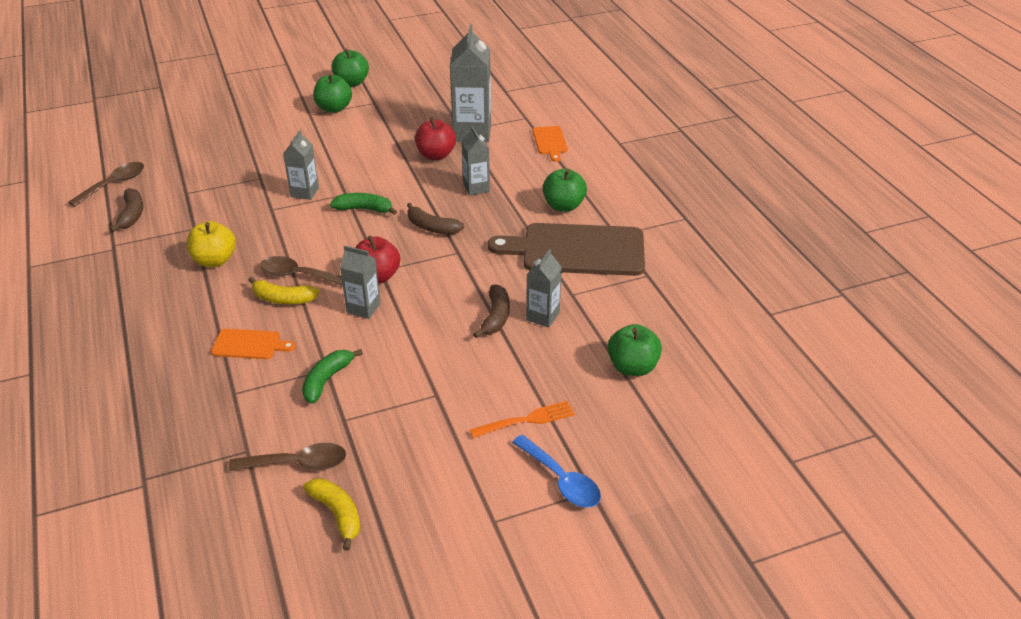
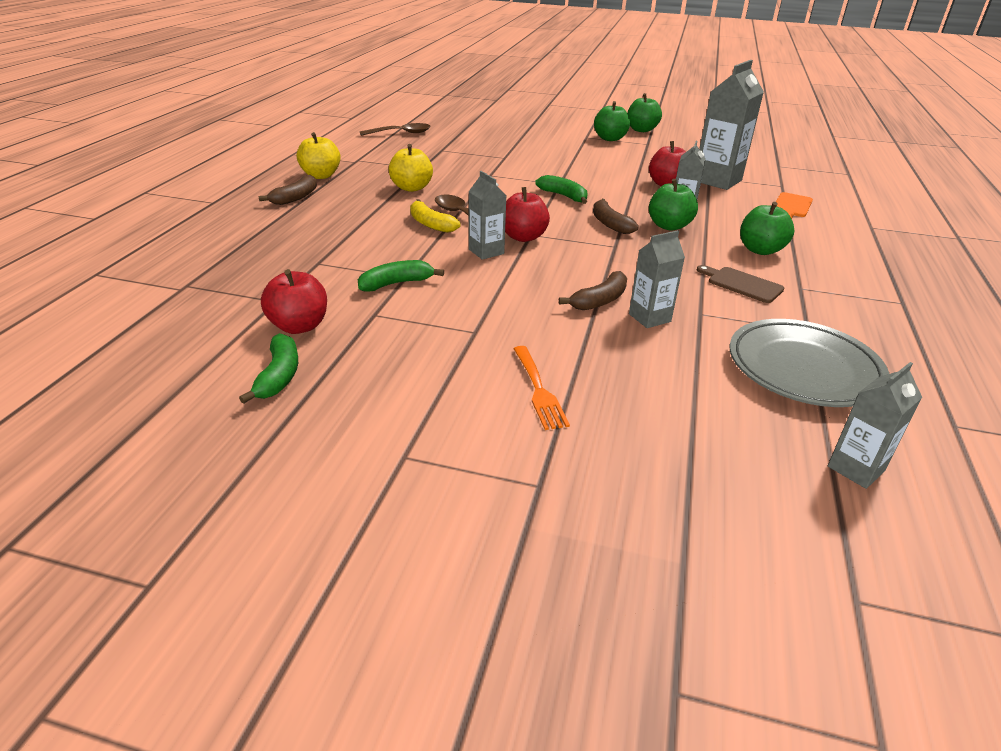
camera: 35 degrees right, 5 degrees down
brown banana [110,188,143,232] -> brown banana moved to [258,175,317,205]
orange cutting board [211,329,296,359] -> none
brown spoon [228,443,346,471] -> red apple [261,269,327,334]
grey carton [283,130,319,200] -> grey carton moved to [828,362,922,489]
yellow banana [303,478,360,551] -> green banana [239,333,298,404]
orange fork [470,401,575,438] -> orange fork turned 60 degrees clockwise [513,346,570,430]
brown cutting board [488,223,645,276] -> brown cutting board [697,265,784,303], size x0.46
blue spoon [512,435,601,508] -> none
green apple [608,324,662,376] -> green apple moved to [649,179,698,231]
none -> yellow apple [297,132,341,179]
none -> grey plate [730,319,889,407]

